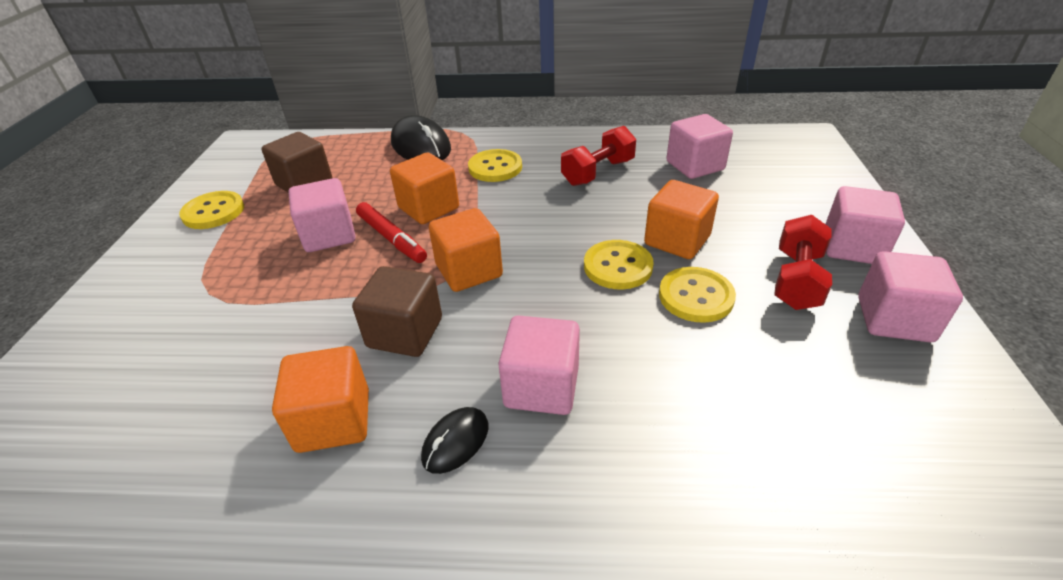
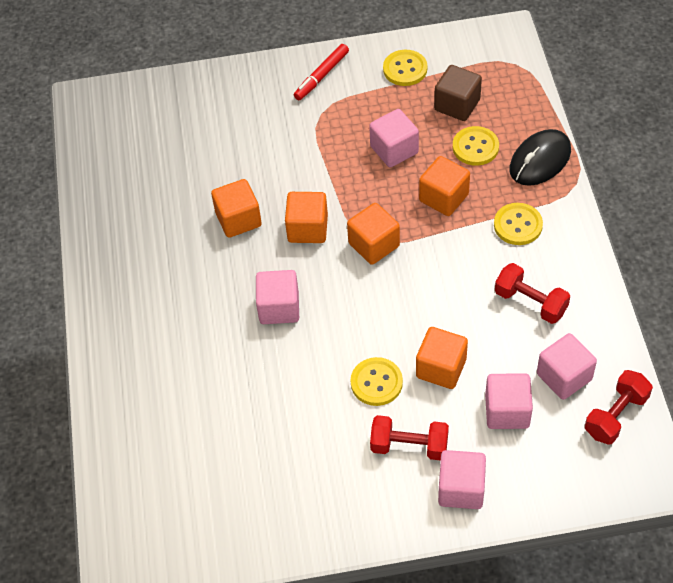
camera: 80 degrees right, 15 degrees up
brown cube [352,266,442,357] -> orange cube [285,192,328,243]
red marker [356,202,427,263] -> red marker moved to [294,44,349,100]
black mouse [421,407,488,474] -> none
yellow button [584,240,654,289] -> yellow button moved to [453,126,499,166]
pink cube [858,251,963,342] -> pink cube moved to [485,373,533,429]
none -> red dumbbell [585,370,653,445]

